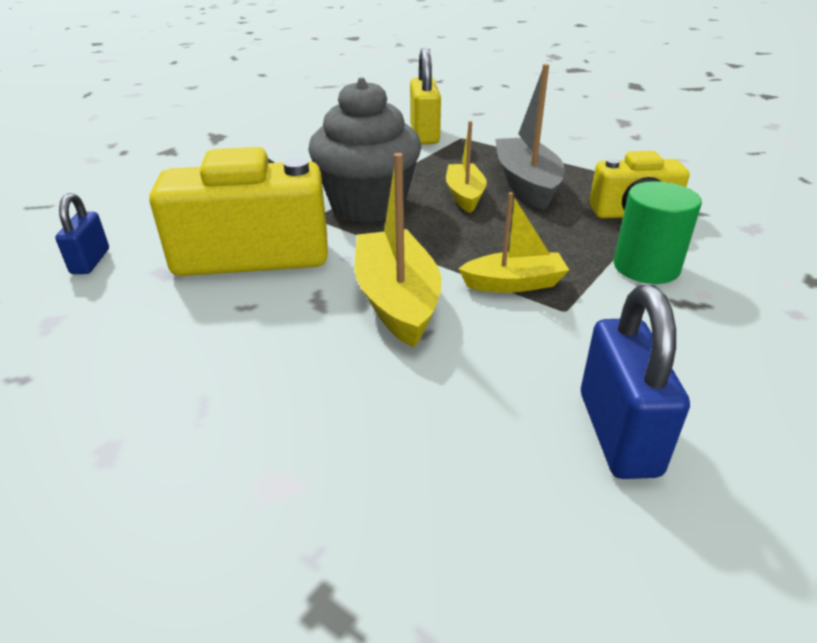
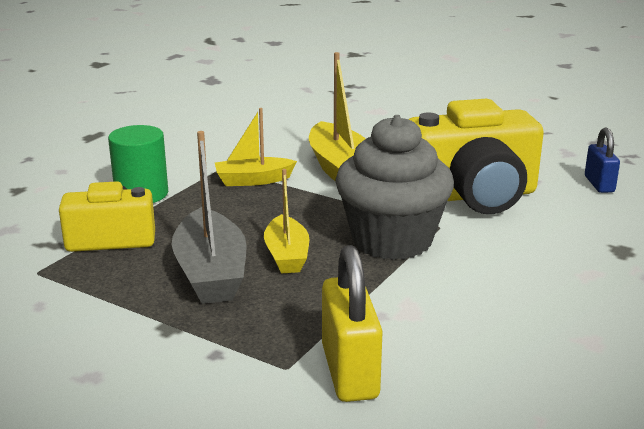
camera: 175 degrees right, 10 degrees down
blue padlock [581,285,690,479] -> none

